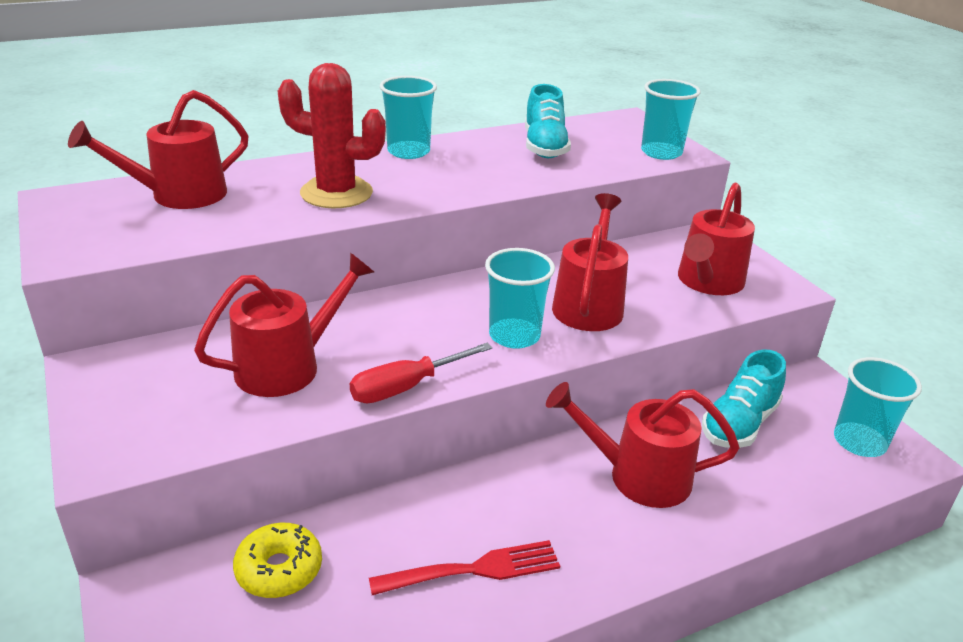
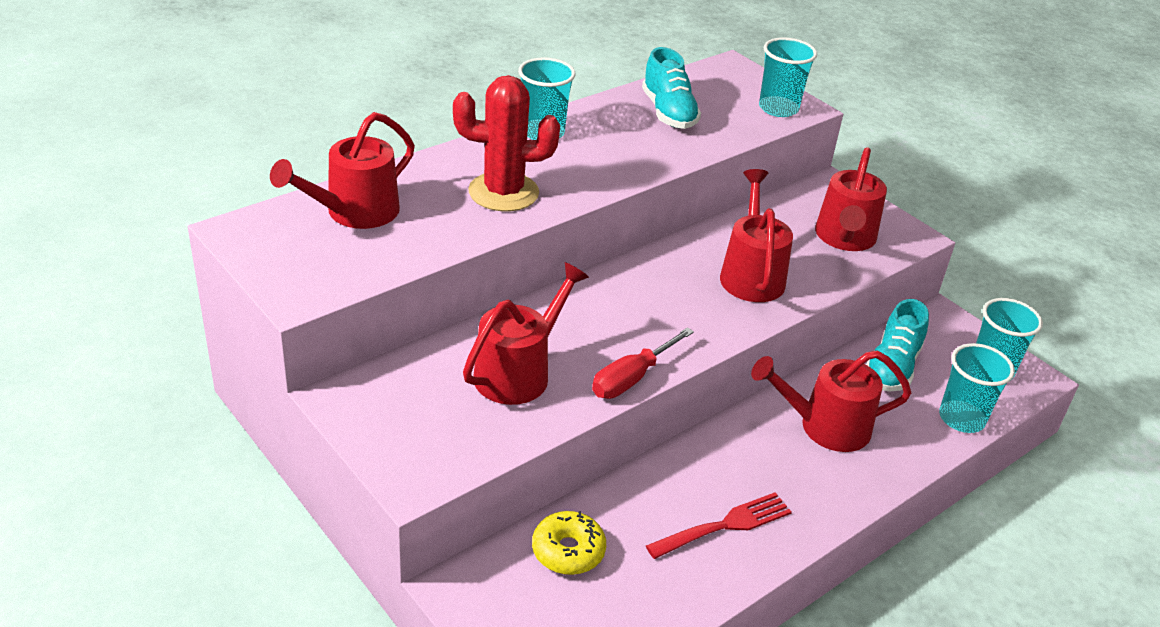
camera: 15 degrees left, 5 degrees up
turquoise cup [485,248,555,349] -> turquoise cup moved to [939,343,1015,433]

